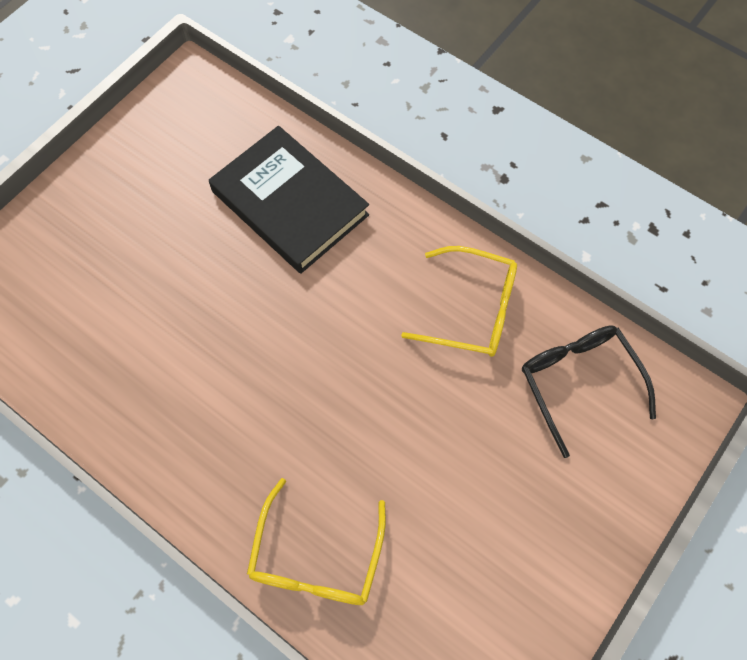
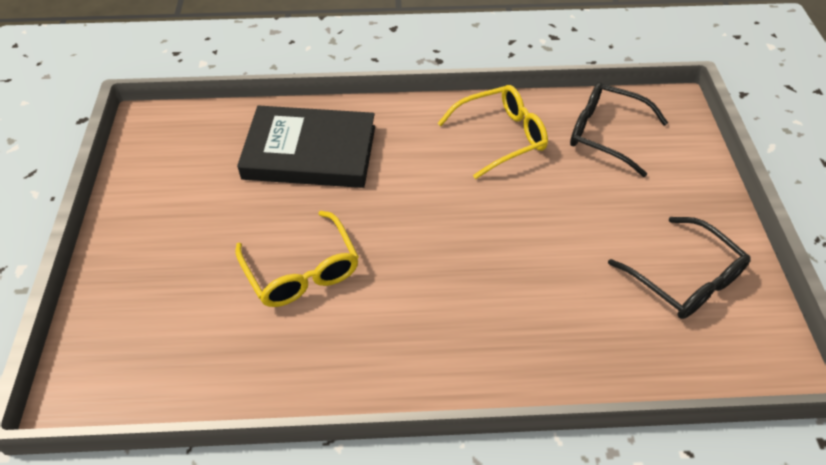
camera: 40 degrees left, 15 degrees down
yellow glasses [247,478,386,605] -> yellow glasses moved to [235,211,359,307]
none -> black glasses [608,217,751,319]

